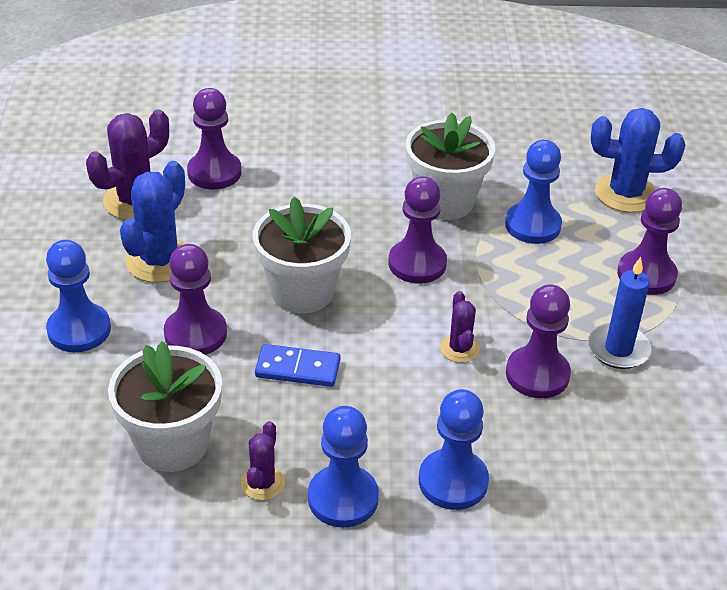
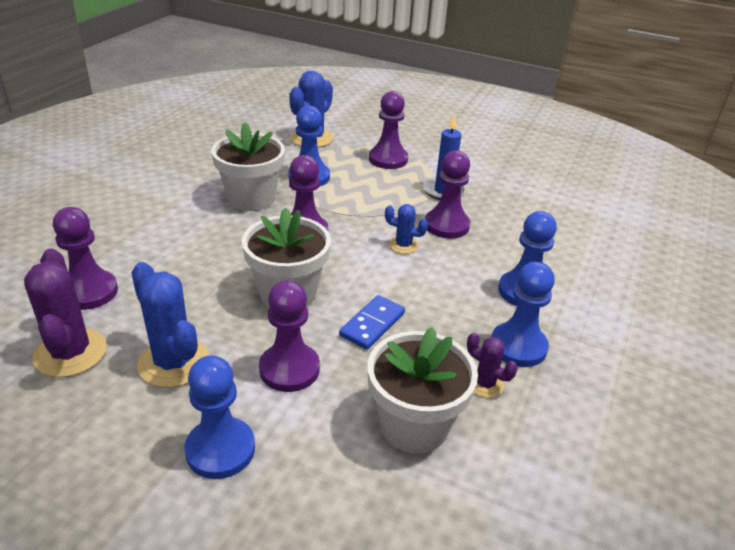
camera: 65 degrees left, 5 degrees down
purple cactus [440,291,480,363] -> blue cactus [385,204,428,254]

